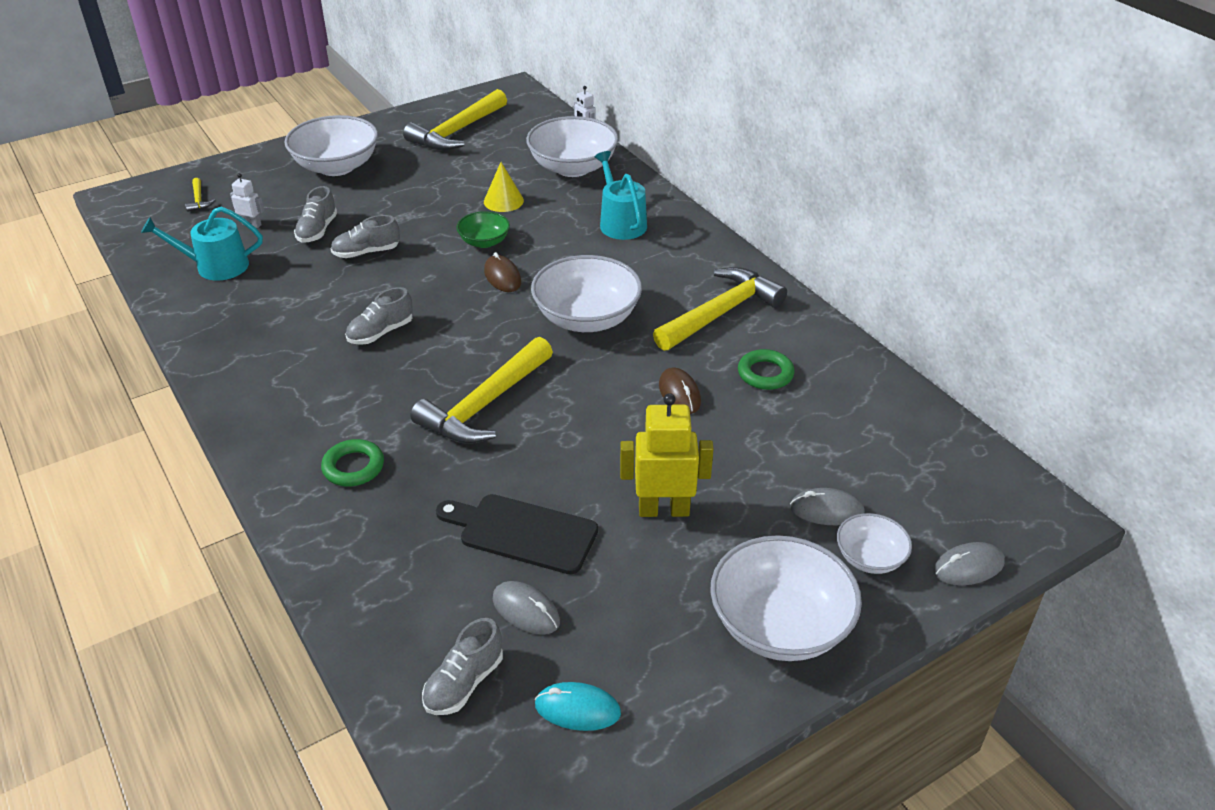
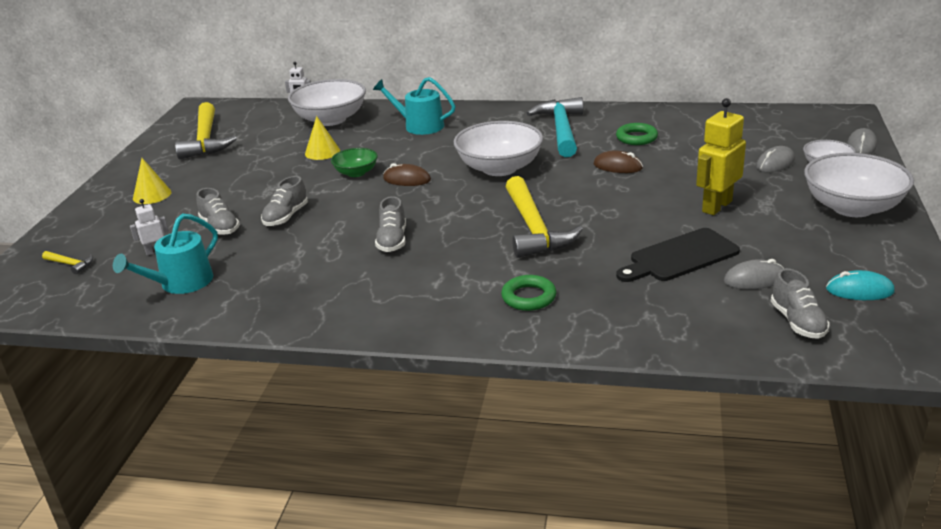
camera: 45 degrees left, 10 degrees down
white bowl [285,115,378,176] -> yellow cone [133,158,171,204]
turquoise mouse [535,682,621,731] -> turquoise mouse turned 45 degrees clockwise [826,270,895,300]
yellow hammer [653,267,787,351] -> turquoise hammer [527,97,583,157]

